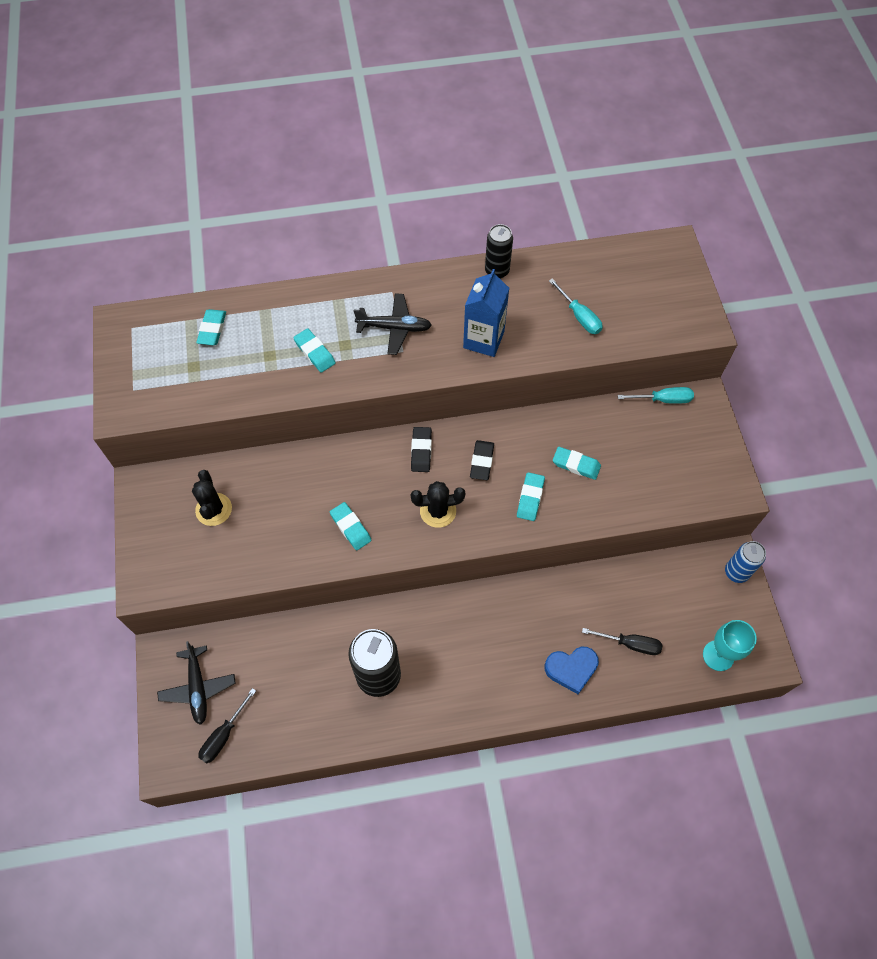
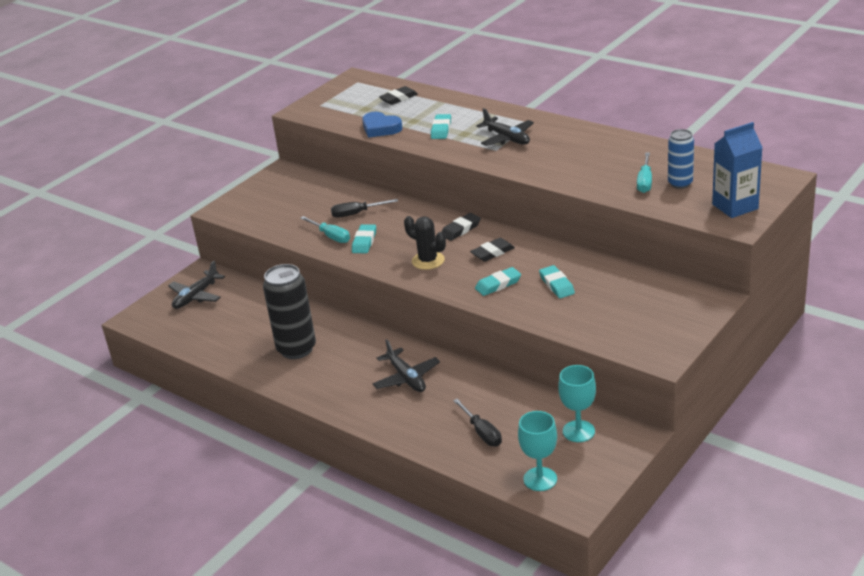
camera: 50 degrees right, 30 degrees down
black cactus [192,470,232,526] -> none
turquoise eraser [196,309,226,345] -> black eraser [379,86,418,105]
black screwdriver [198,688,256,763] -> black screwdriver moved to [331,199,398,217]
blue carton [463,269,509,357] -> blue carton moved to [712,122,763,218]
black can [485,224,513,279] -> none
blue heart [544,647,599,694] -> blue heart moved to [362,112,402,138]
turquoise screwdriver [618,387,694,404] -> turquoise screwdriver moved to [301,216,350,243]
blue can [725,541,766,583] -> blue can moved to [668,129,694,189]
none -> black plane [372,339,440,392]
none -> turquoise goblet [558,365,596,442]

